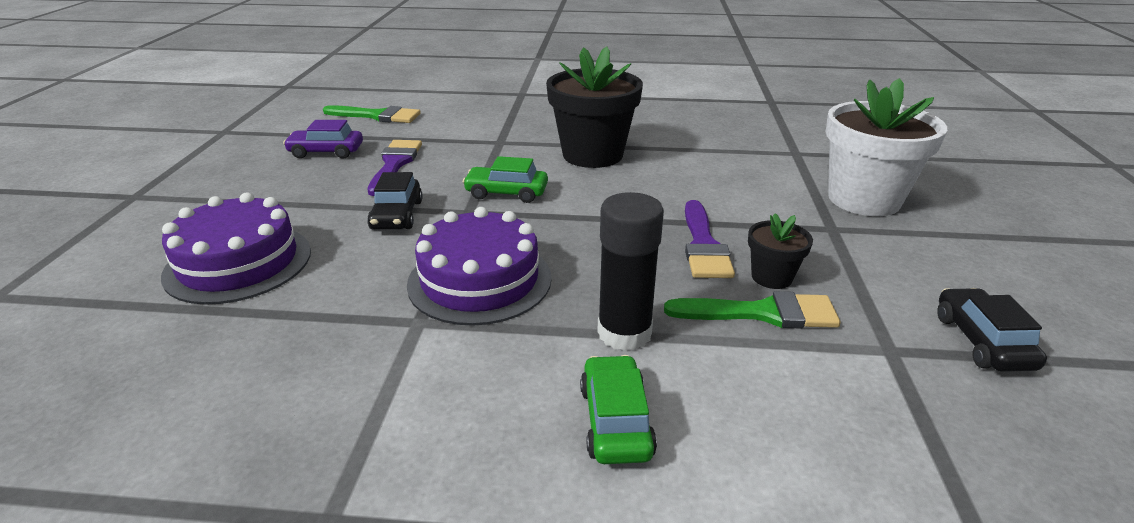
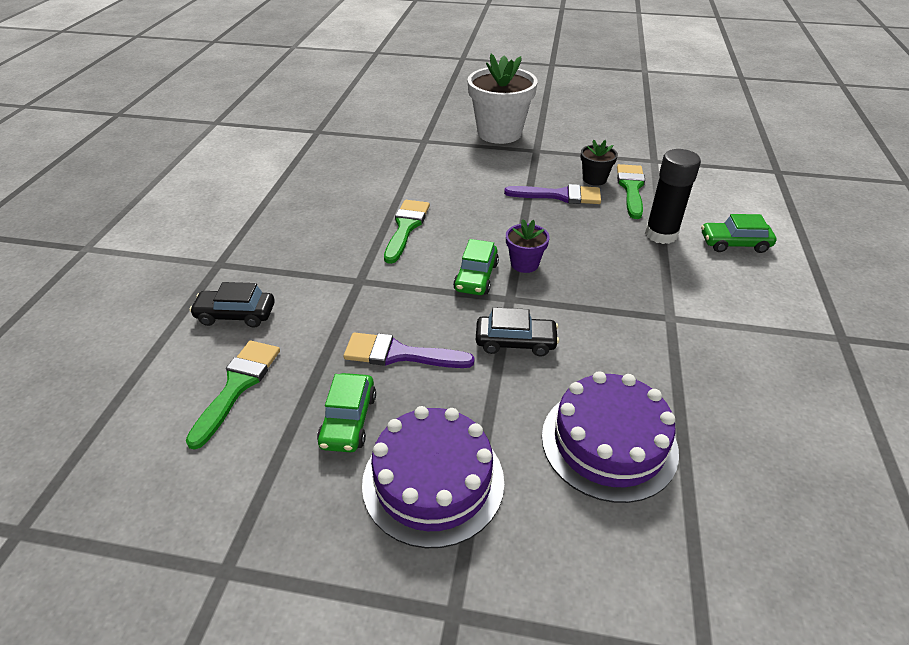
camera: 85 degrees left, 10 degrees up
purple car [283,120,363,159] -> green car [317,373,376,452]
purple cake [407,207,552,326] -> purple cake moved to [362,406,504,548]
black flower pot [546,46,643,168] -> green brush [384,200,430,264]
black car [937,288,1047,372] -> black car moved to [189,282,275,328]
none -> purple flower pot [506,219,550,273]

